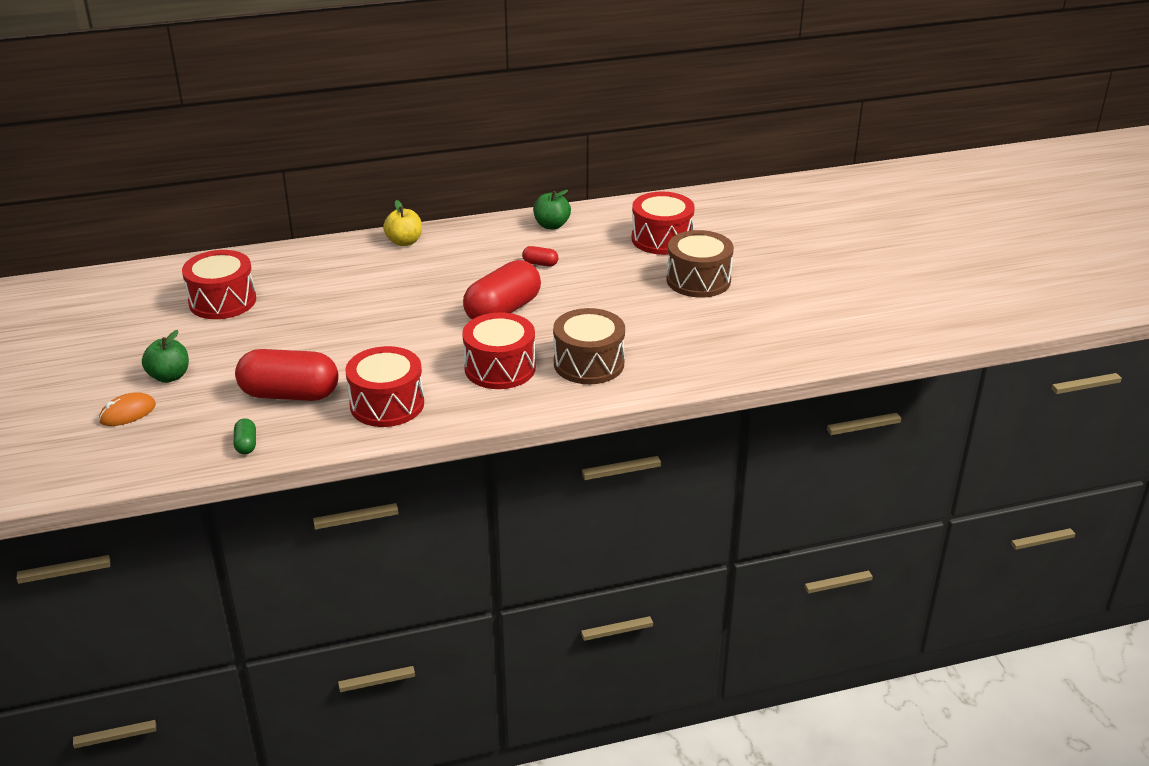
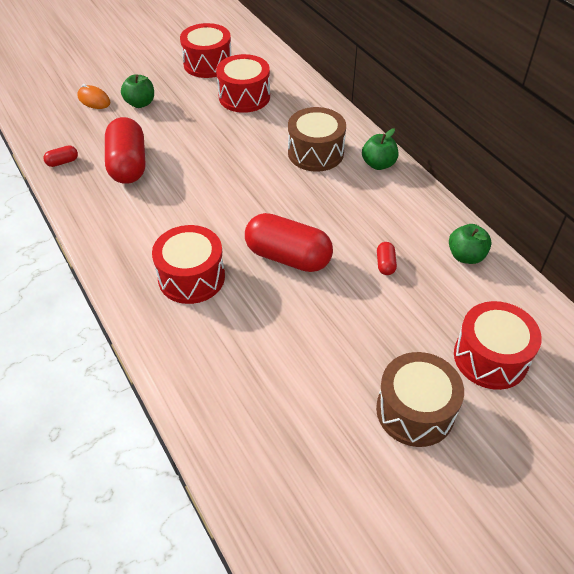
camera: 75 degrees right, 15 degrees up
green capsule [234,418,256,454] -> red capsule [43,145,78,167]
red drum [345,346,424,427] -> red drum moved to [180,23,231,78]
yellow apple [383,200,422,246] -> green apple [362,129,398,170]
brown drum [553,308,625,384] -> brown drum moved to [288,107,346,172]

